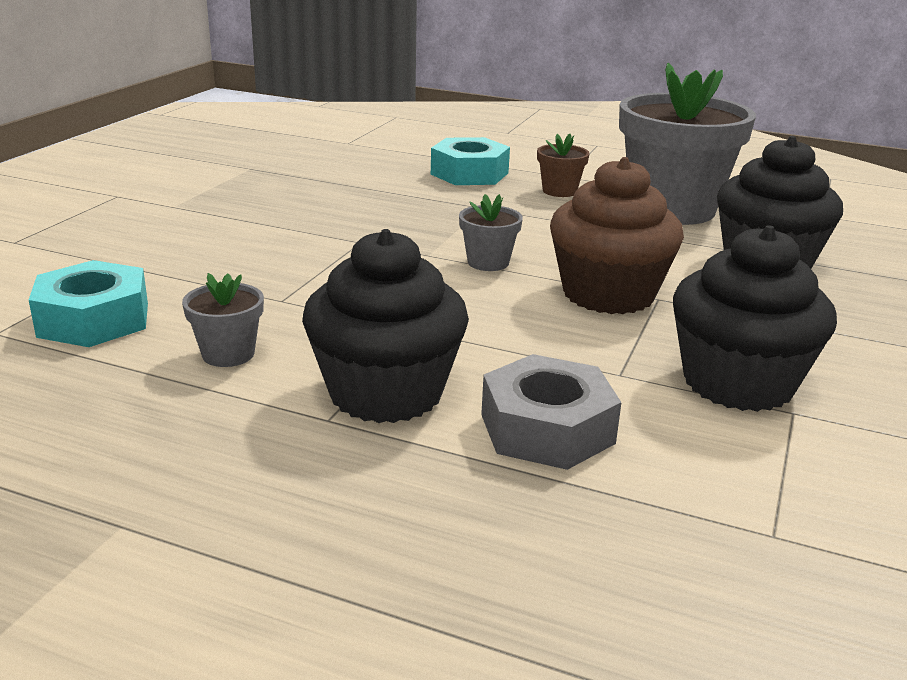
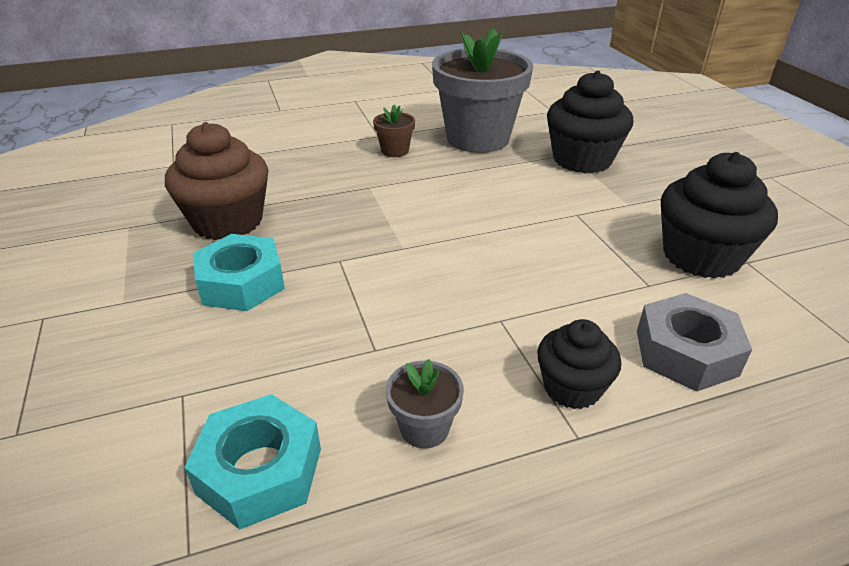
camera: 40 degrees left, 10 degrees up
black cupcake [302,229,469,423] -> black cupcake [537,319,621,409], size x0.59
turquoise nut [431,137,510,185] -> turquoise nut moved to [193,234,285,311]
grey flower pot [459,194,523,271] -> none
brown cupcake [550,157,684,314] -> brown cupcake moved to [165,122,269,240]

